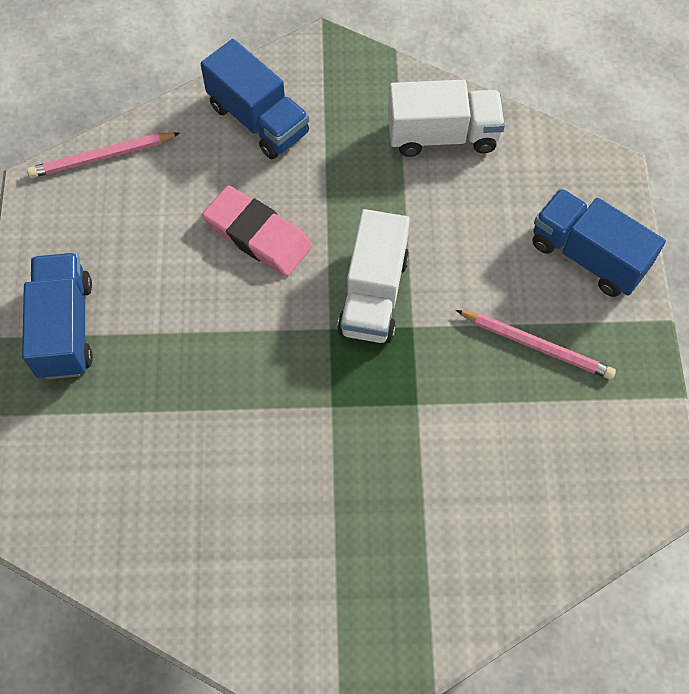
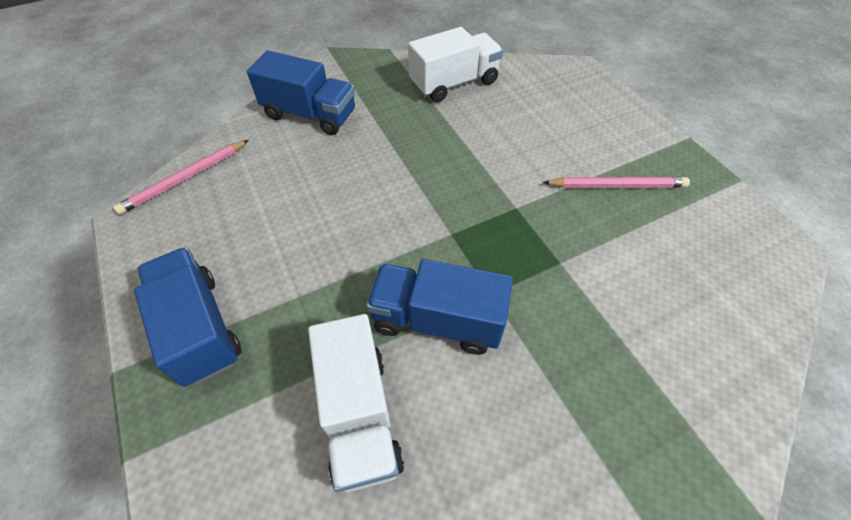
camera: 25 degrees left, 10 degrees down
pink eraser [202,185,312,276] -> none
white truck [337,209,410,343] -> white truck moved to [308,314,404,493]
blue truck [532,188,666,297] -> blue truck moved to [366,259,513,355]

